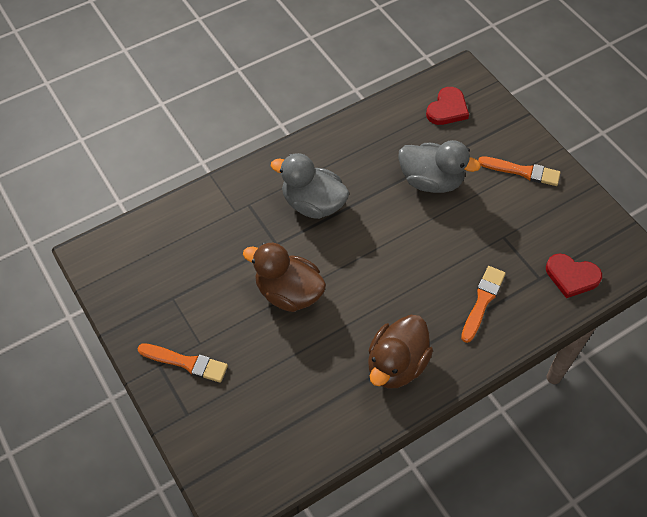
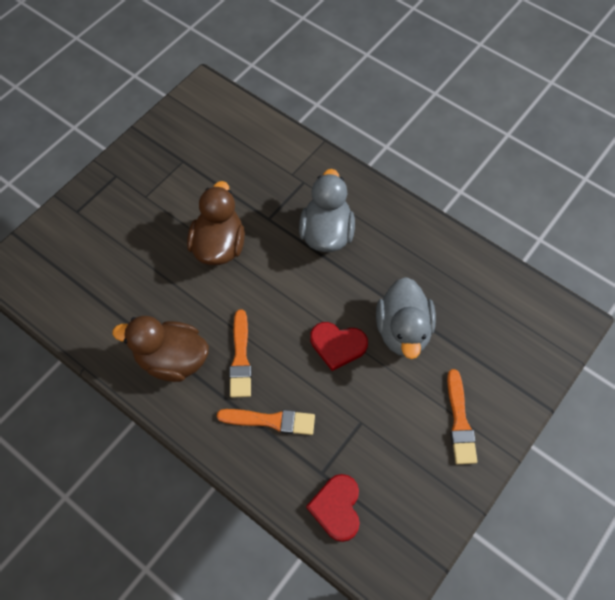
camera: 70 degrees right, 5 degrees up
orange brush [137,343,228,383] -> orange brush moved to [229,309,252,398]
red heart [426,87,469,125] -> red heart moved to [310,322,368,371]

